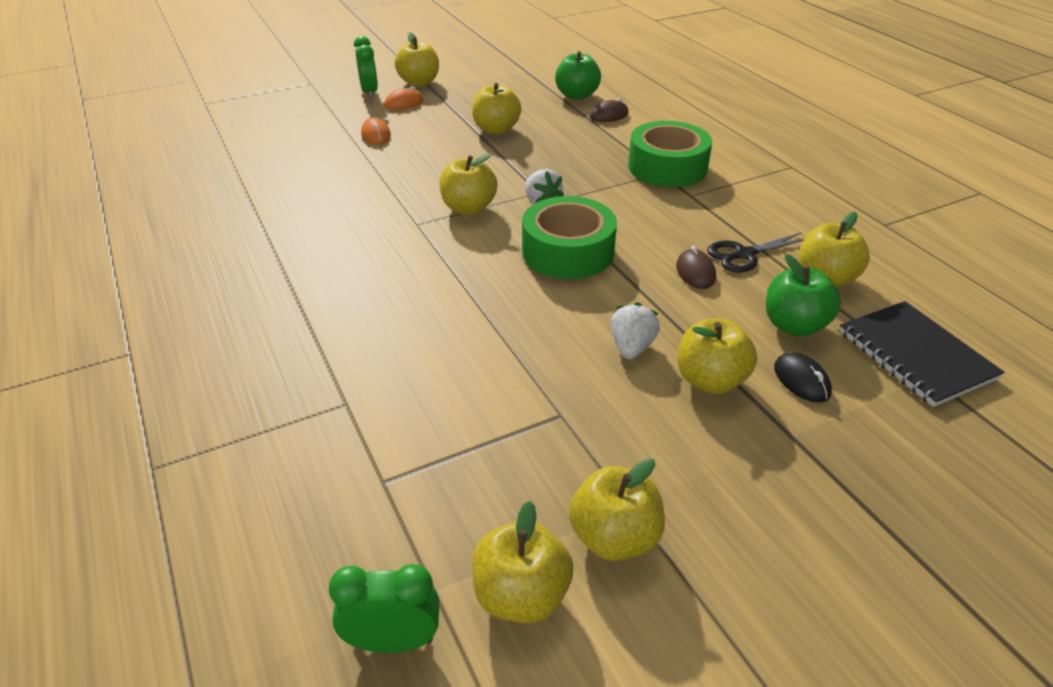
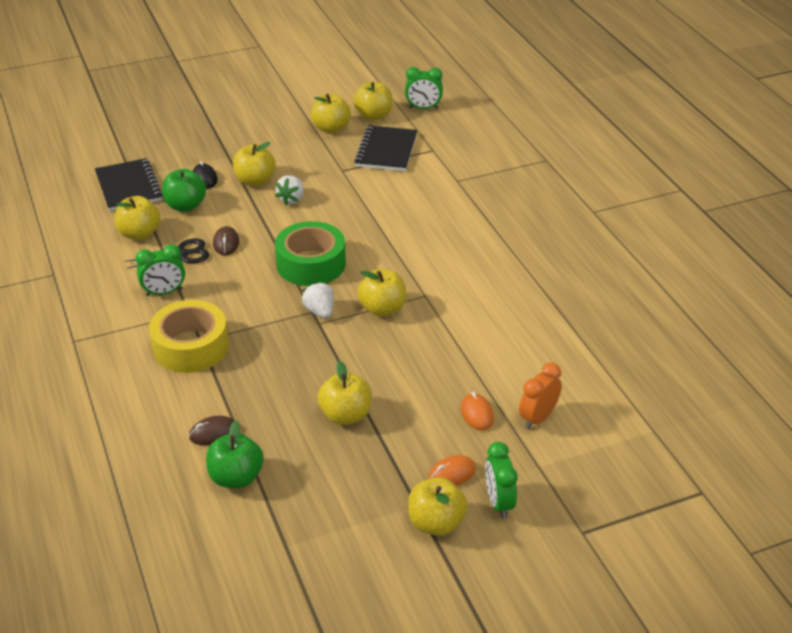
camera: 175 degrees left, 0 degrees up
green tape [628,121,712,187] -> yellow tape [149,300,229,373]
none -> green clock [136,244,185,296]
none -> black notebook [354,126,417,171]
none -> orange clock [519,363,562,429]

